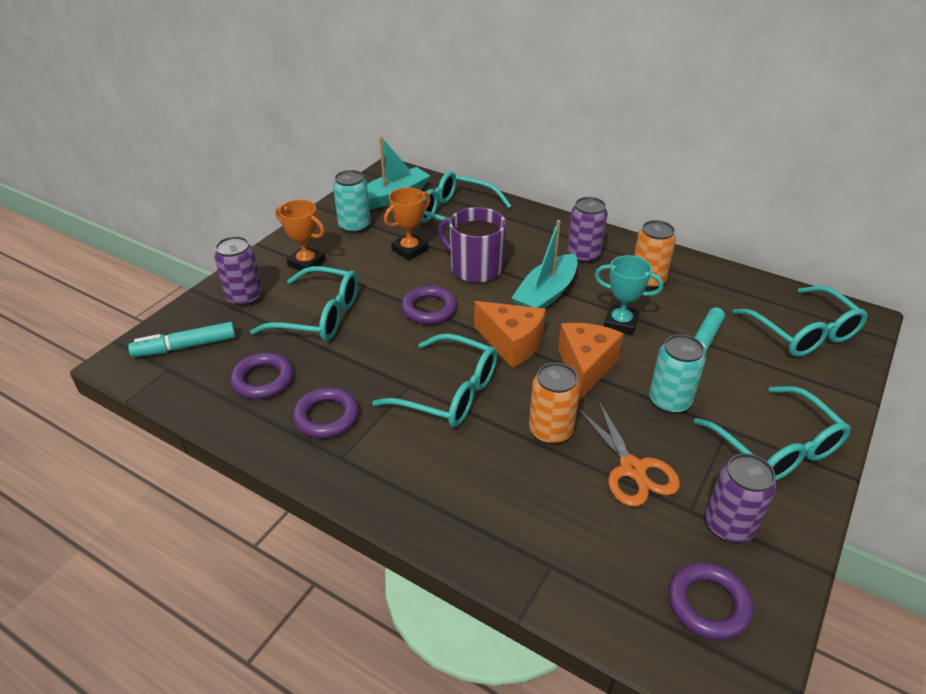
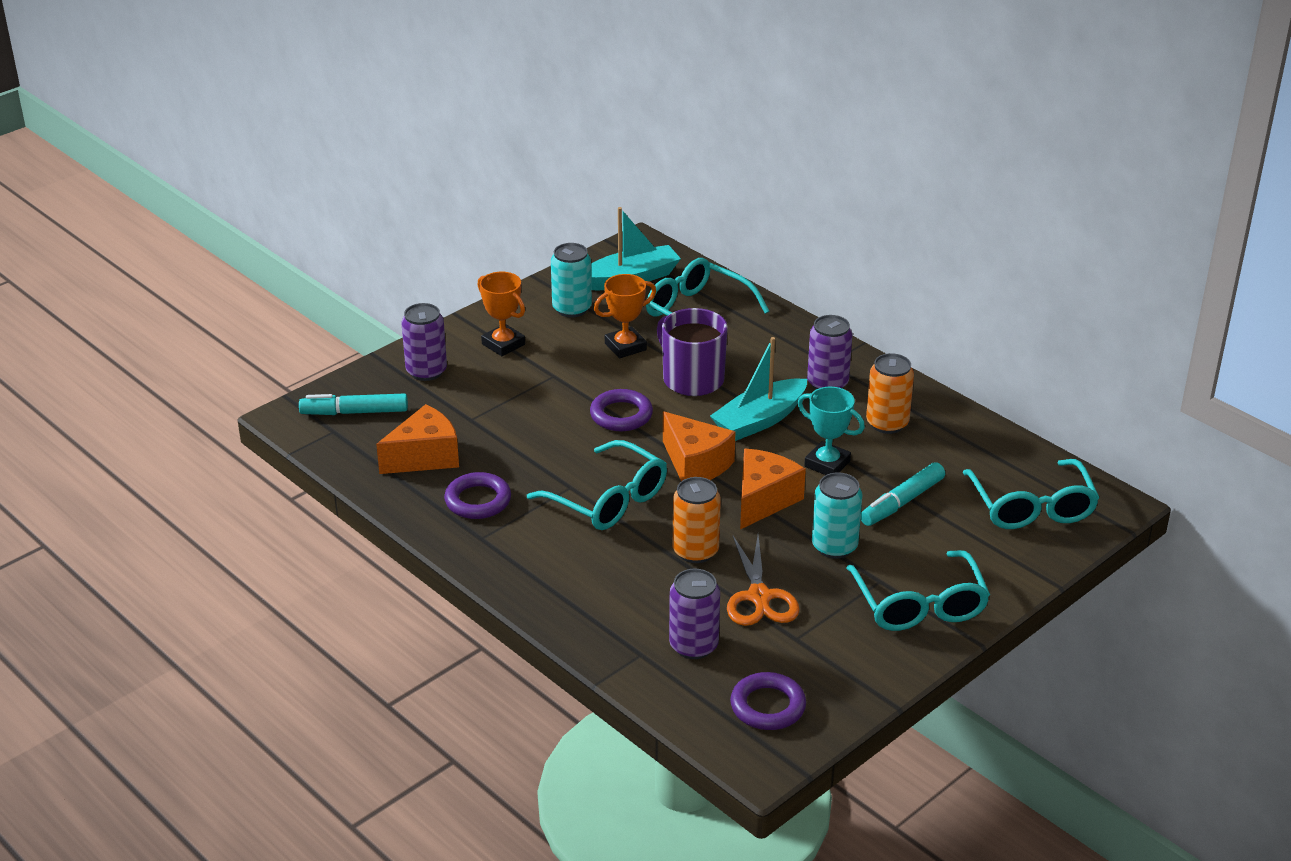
camera: 15 degrees right, 5 degrees down
purple ring [230,353,293,399] -> orange cheese [376,404,459,474]
turquoise glasses [250,266,359,341] -> none
purple can [705,453,776,543] -> purple can moved to [669,569,720,659]

